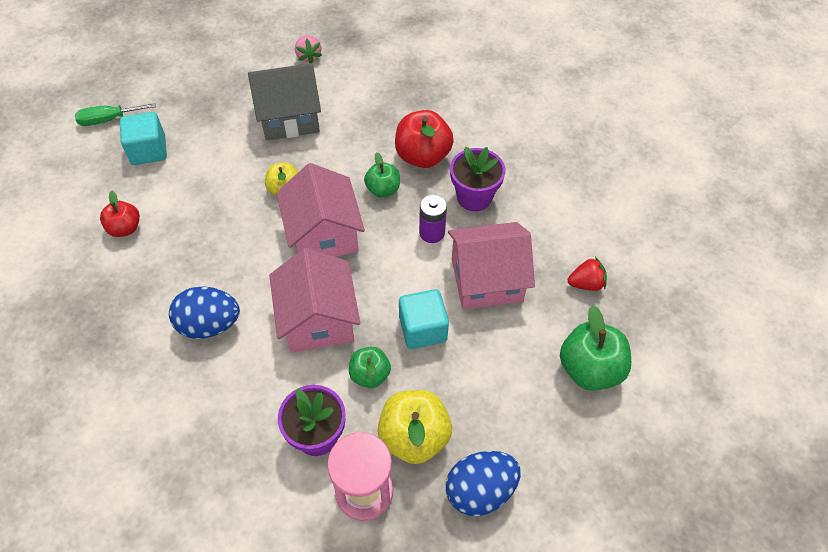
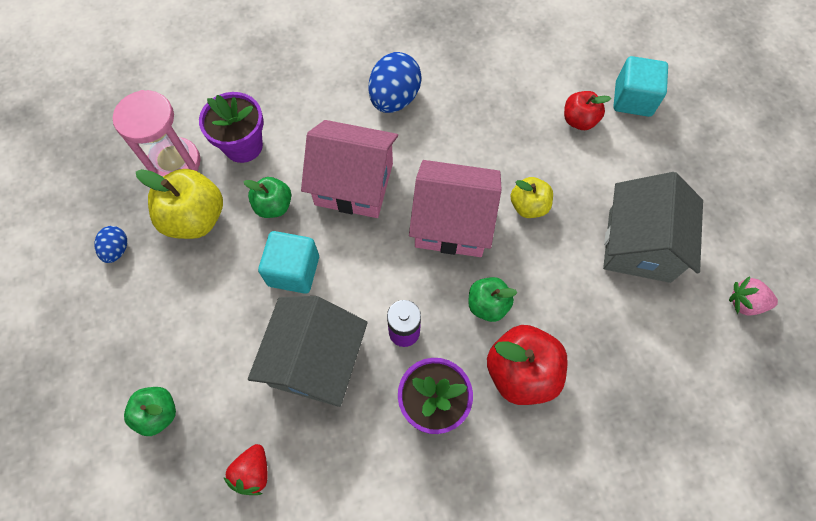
camera: 115 degrees right, 10 degrees up
green screwdriver [75,103,156,126] -> none
red apple [100,190,140,237] -> red apple moved to [564,91,611,130]
blue egg [446,451,521,516] -> blue egg [94,226,127,263], size x0.53
pink house [448,222,535,310] -> grey house [248,296,368,407]
green apple [560,305,631,391] -> green apple [124,387,176,436], size x0.60

